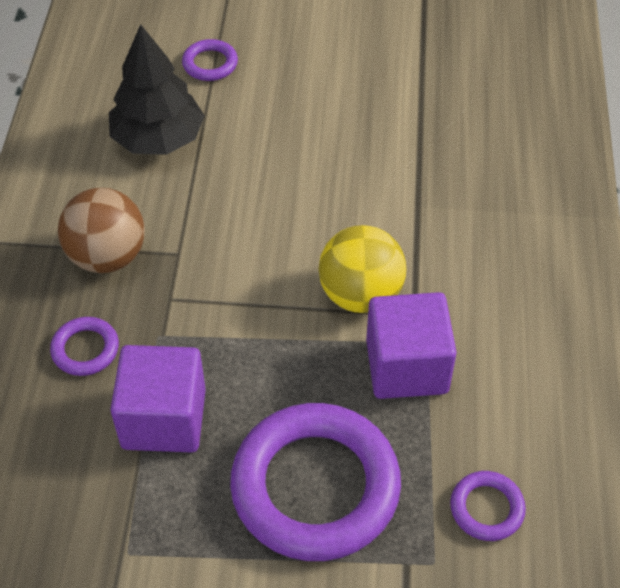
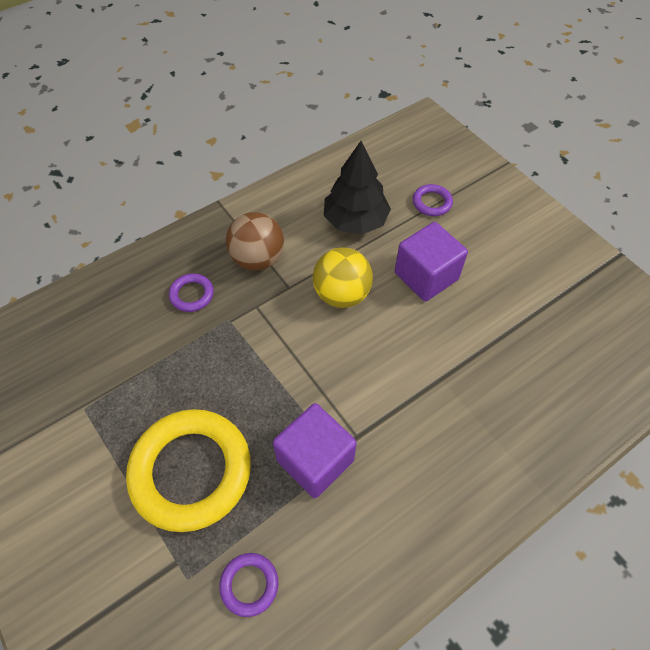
camera: 50 degrees right, 5 degrees up
purple cube [110,345,206,453] -> purple cube moved to [395,222,468,301]
purple ring [230,403,401,561] -> yellow ring [126,409,251,532]
yellow ball [318,225,406,313] -> yellow ball moved to [313,247,373,308]

